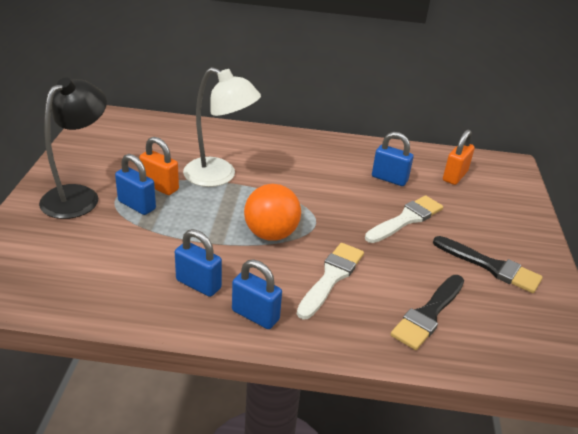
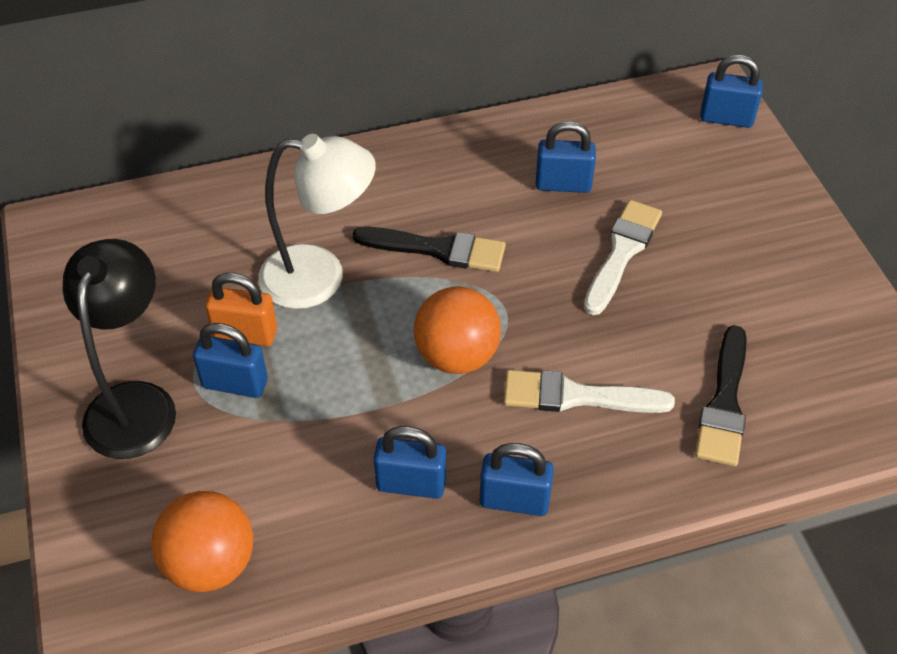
camera: 20 degrees left, 15 degrees up
white brush [297,243,364,319] -> white brush turned 90 degrees counterclockwise [504,370,675,413]
black brush [433,236,543,293] -> black brush moved to [353,226,506,272]
orange padlock [443,130,475,185] -> none
none -> orange ball [151,491,253,592]
none -> blue padlock [700,55,763,128]

